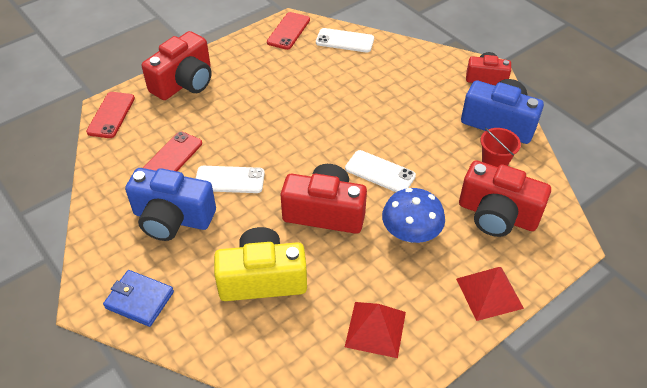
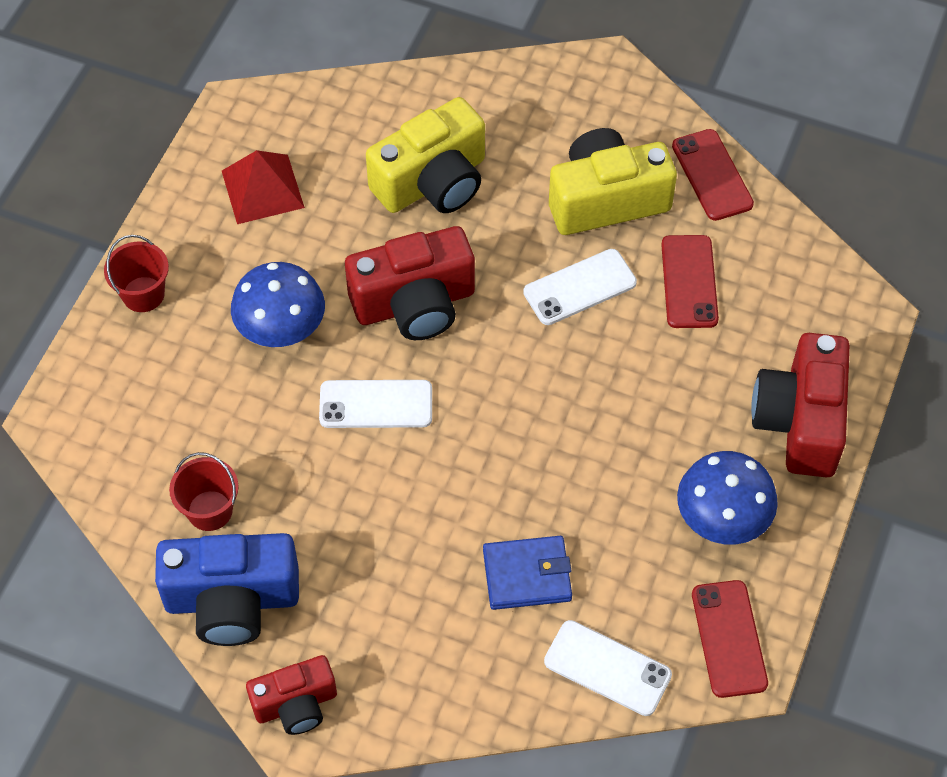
camera: 150 degrees right, 10 degrees up
red phone [86,92,135,138] -> red phone moved to [672,129,754,221]
blue wallet [103,270,174,327] -> blue wallet moved to [483,536,572,610]
blue camera [125,168,216,241] -> yellow camera [549,128,677,235]
white phone [316,28,374,53] -> white phone turned 45 degrees clockwise [544,620,672,716]
red pyramid [456,267,524,321] -> red bucket [104,235,169,312]
red camera [459,160,551,237] -> none
none -> blue mushroom [677,451,778,545]

